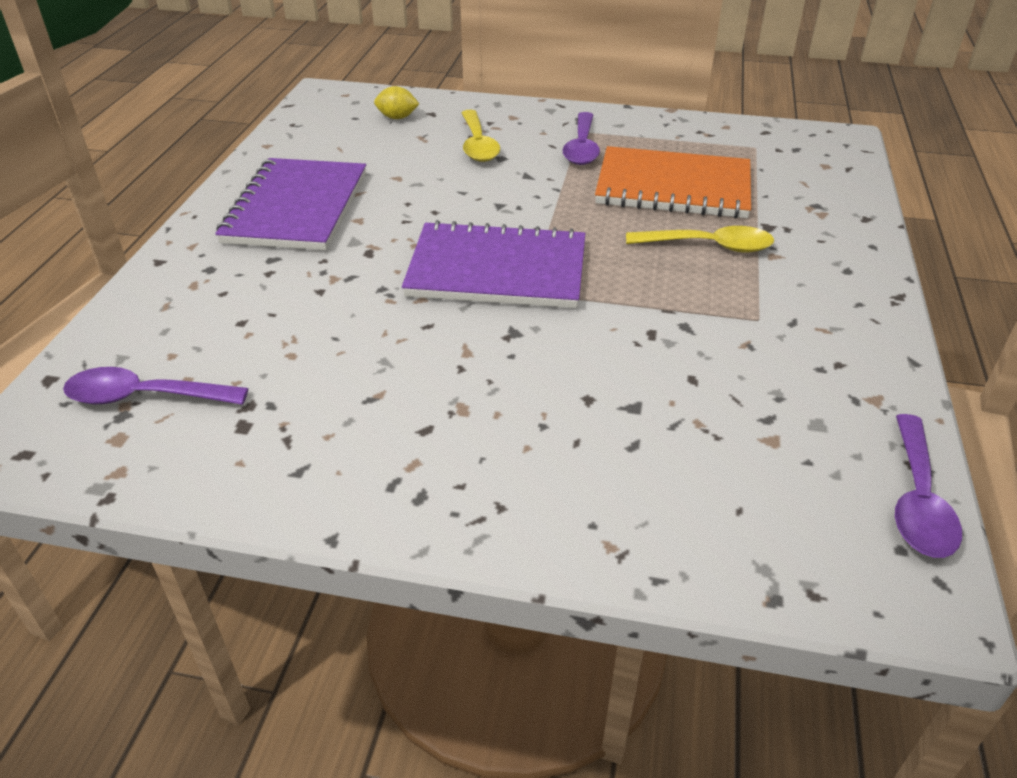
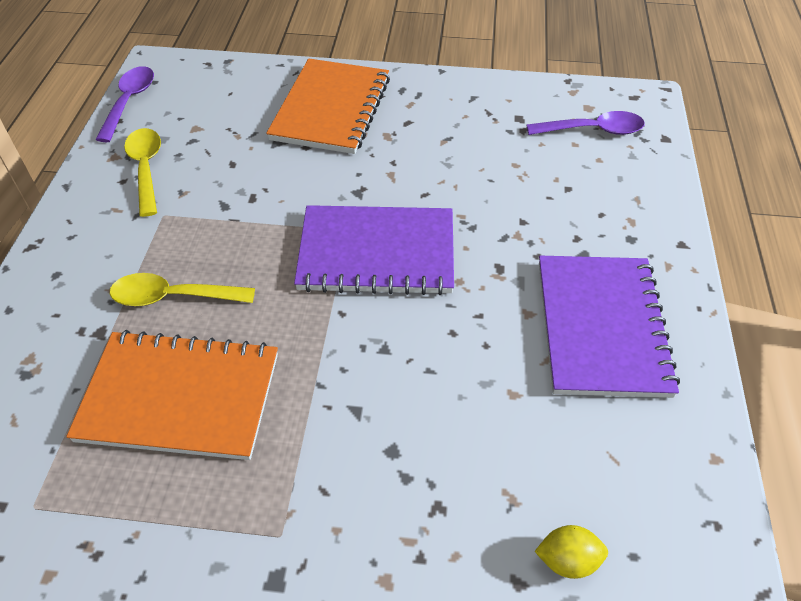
camera: 175 degrees right, 10 degrees up
yellow spoon [462,110,500,162] -> yellow spoon moved to [124,128,161,217]
purple spoon [562,112,600,165] -> none
none -> orange notebook [266,59,390,154]

